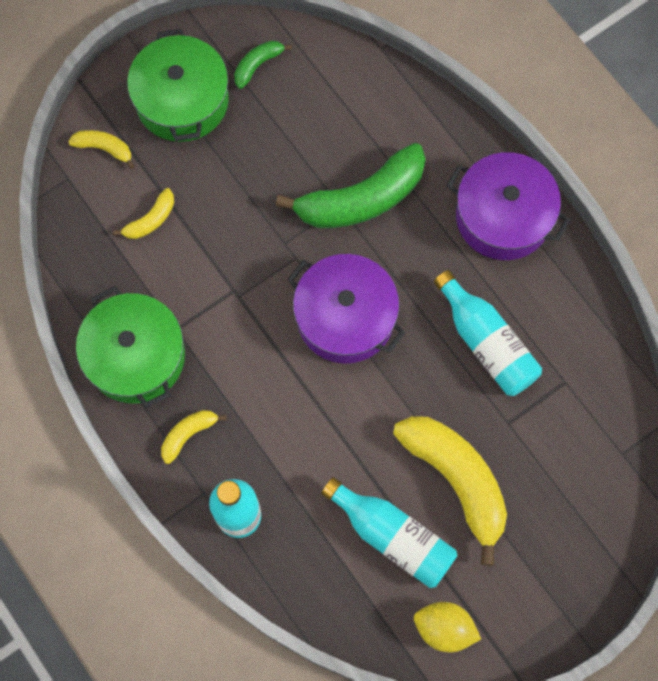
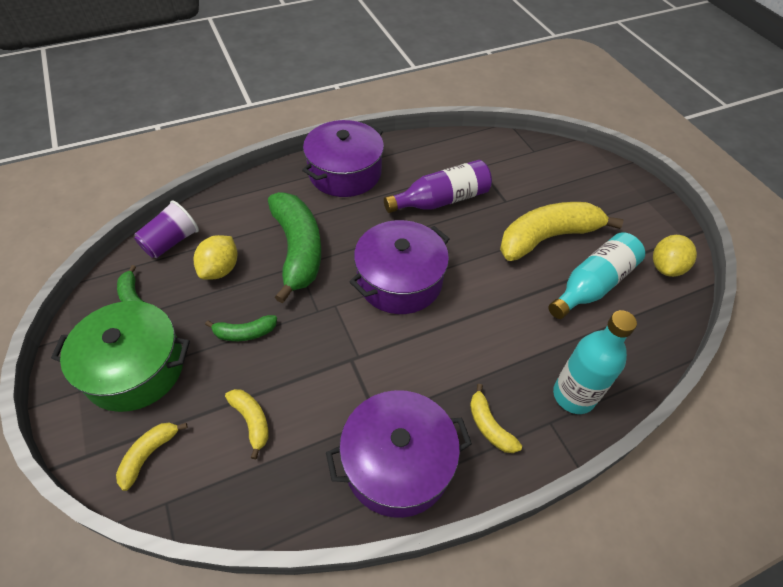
camera: 80 degrees left, 20 degrees down
green pot [76,286,185,408] -> purple pot [326,390,472,518]
turquoise bottle [434,270,542,396] -> purple bottle [384,160,492,213]
none -> purple cup [134,200,199,258]
none -> yellow lemon [194,235,238,280]
none -> green banana [205,315,277,341]

